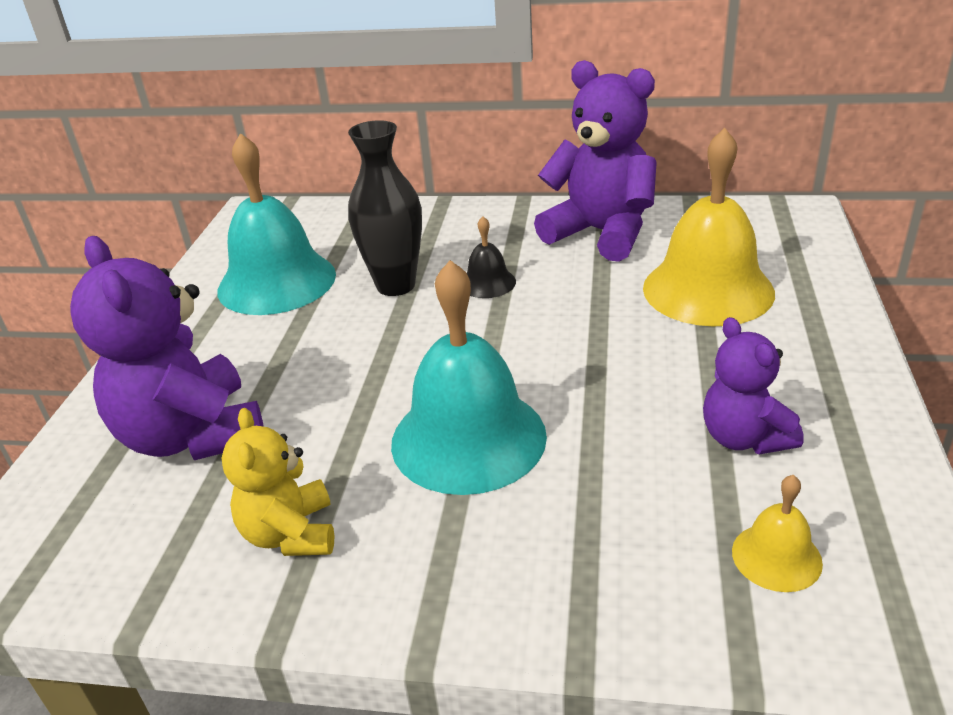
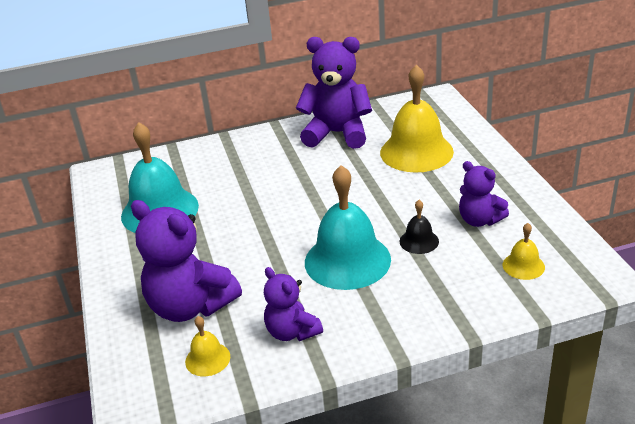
camera: 25 degrees left, 0 degrees up
yellow teddy bear [222,408,334,556] -> purple teddy bear [264,267,323,341]
black vase [348,120,422,296] -> none
black bell [467,216,516,298] -> black bell moved to [400,200,439,254]
none -> yellow bell [185,316,230,376]

